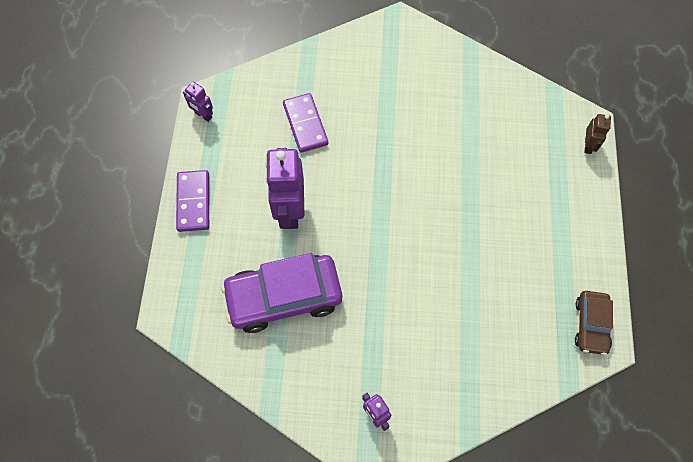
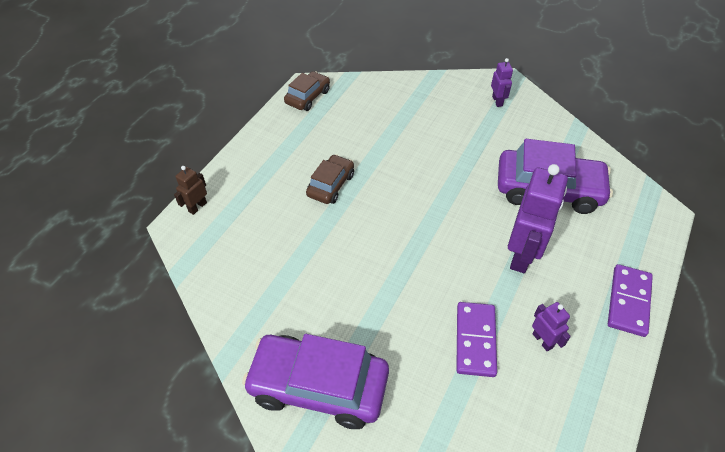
camera: 155 degrees left, 15 degrees down
purple robot [183,82,213,122] -> purple robot moved to [532,302,571,352]
none -> purple car [242,334,389,429]
none -> brown car [306,154,354,204]

